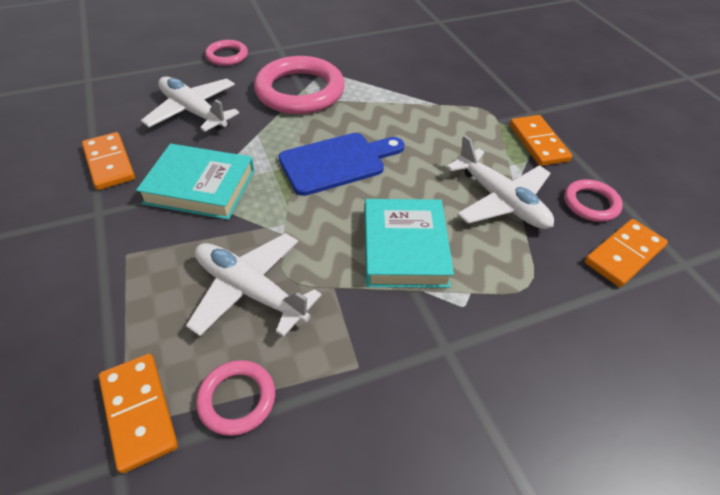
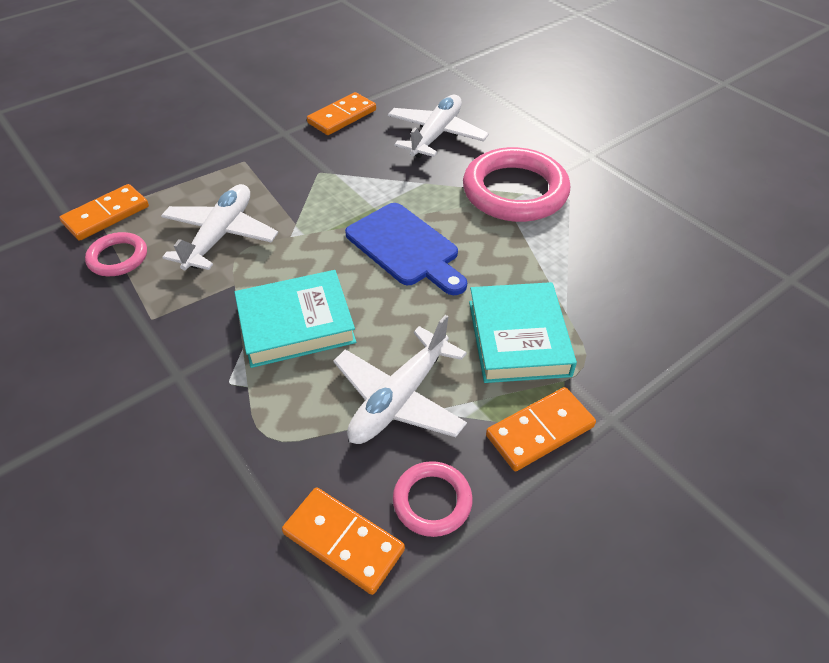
camera: 75 degrees right, 0 degrees up
turquoise book [136,144,255,220] -> turquoise book moved to [469,282,577,383]
pink ring [205,40,248,66] -> none

